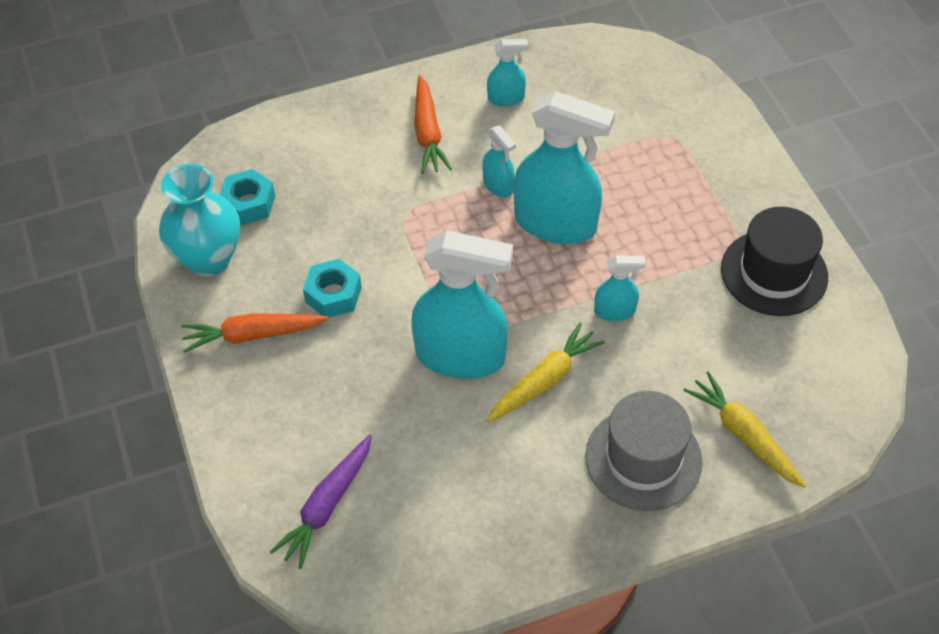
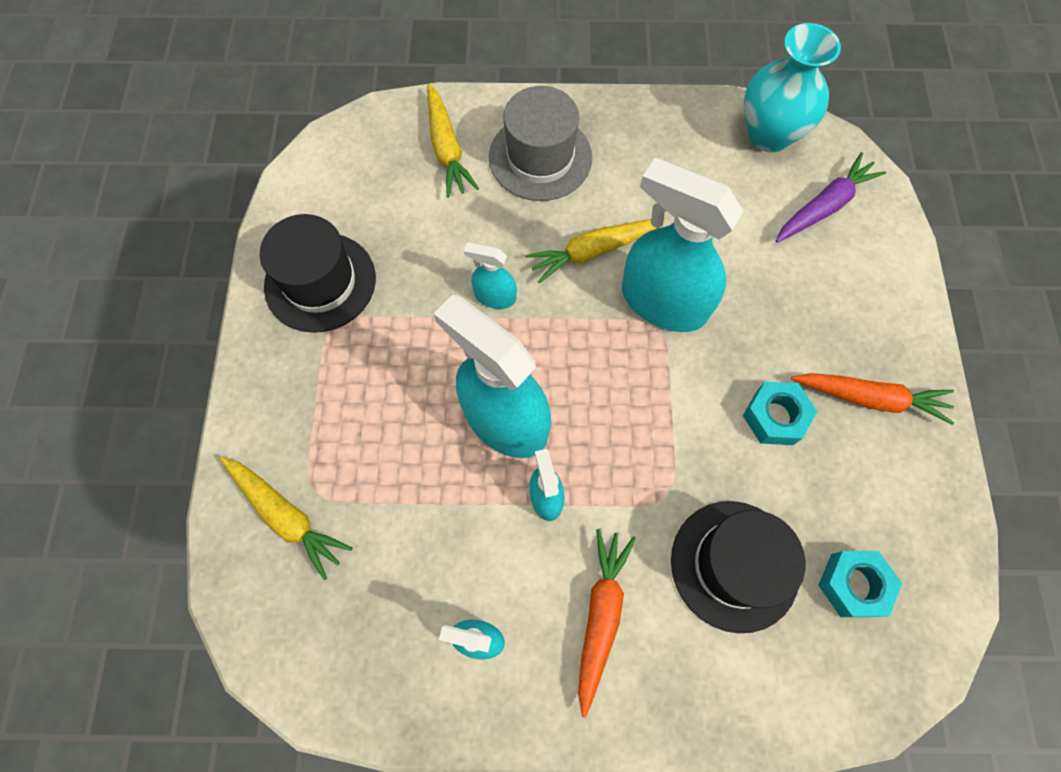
camera: 160 degrees left, 15 degrees up
turquoise vase [159,164,240,276] -> turquoise vase moved to [744,23,841,152]
none -> yellow carrot [220,457,352,580]
none -> black hat [671,501,806,633]

